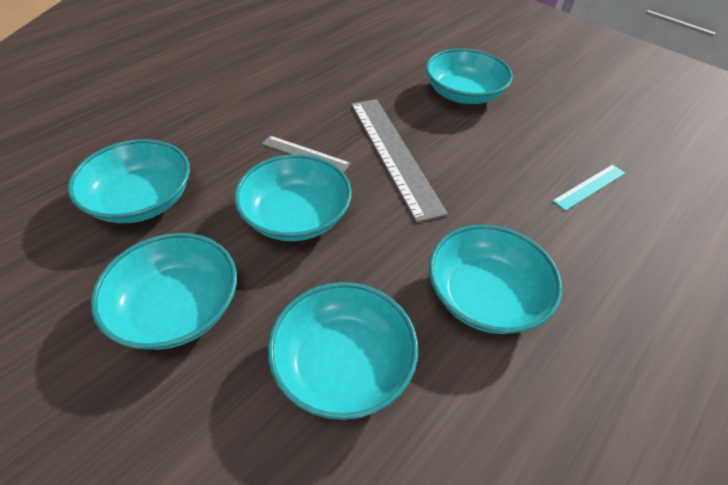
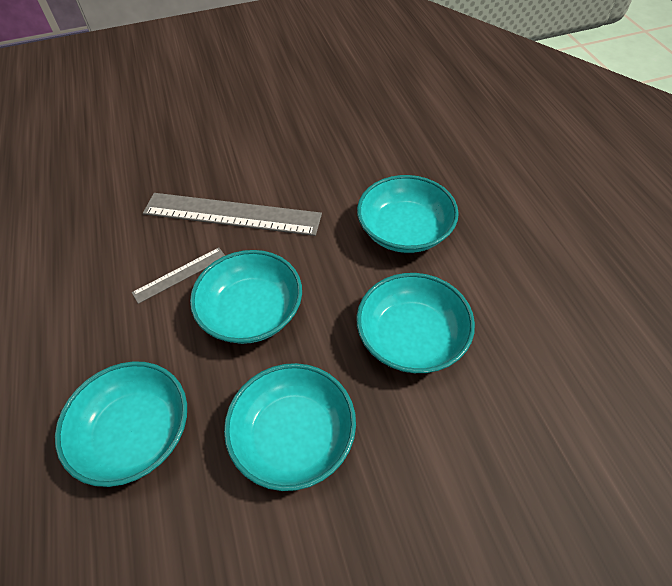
camera: 55 degrees left, 5 degrees up
turquoise bowl [426,48,513,104] -> none
turquoise ruler [552,164,625,211] -> none

